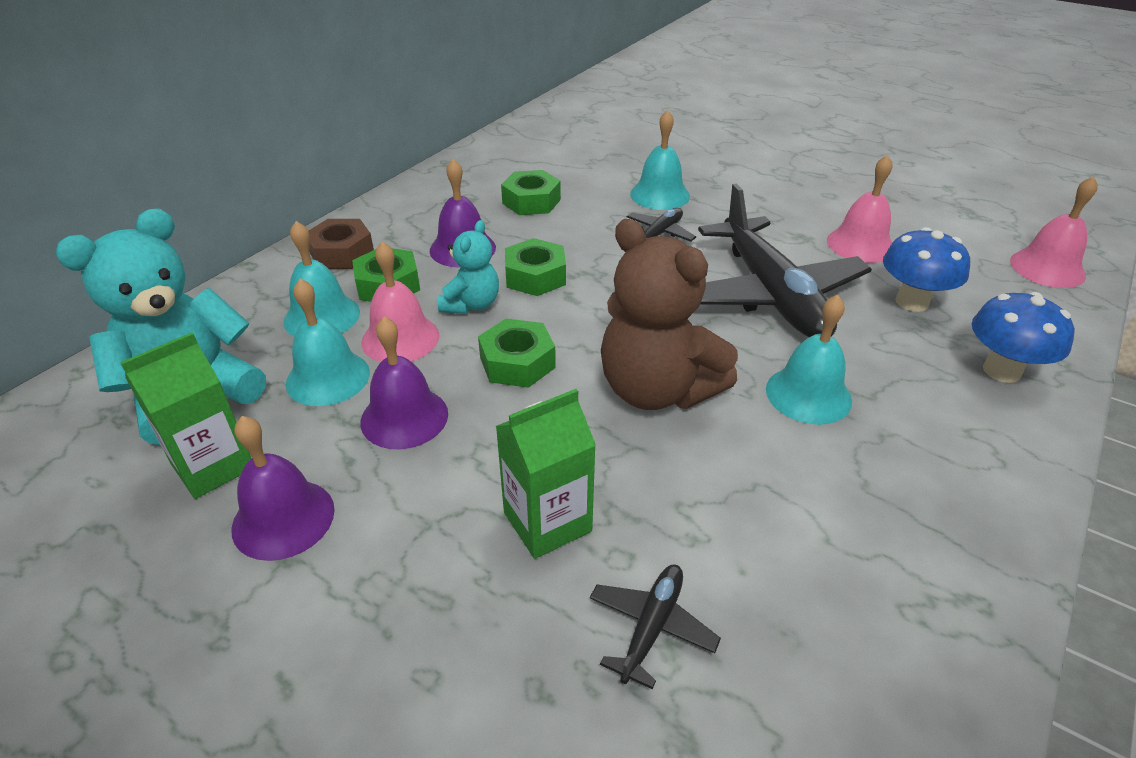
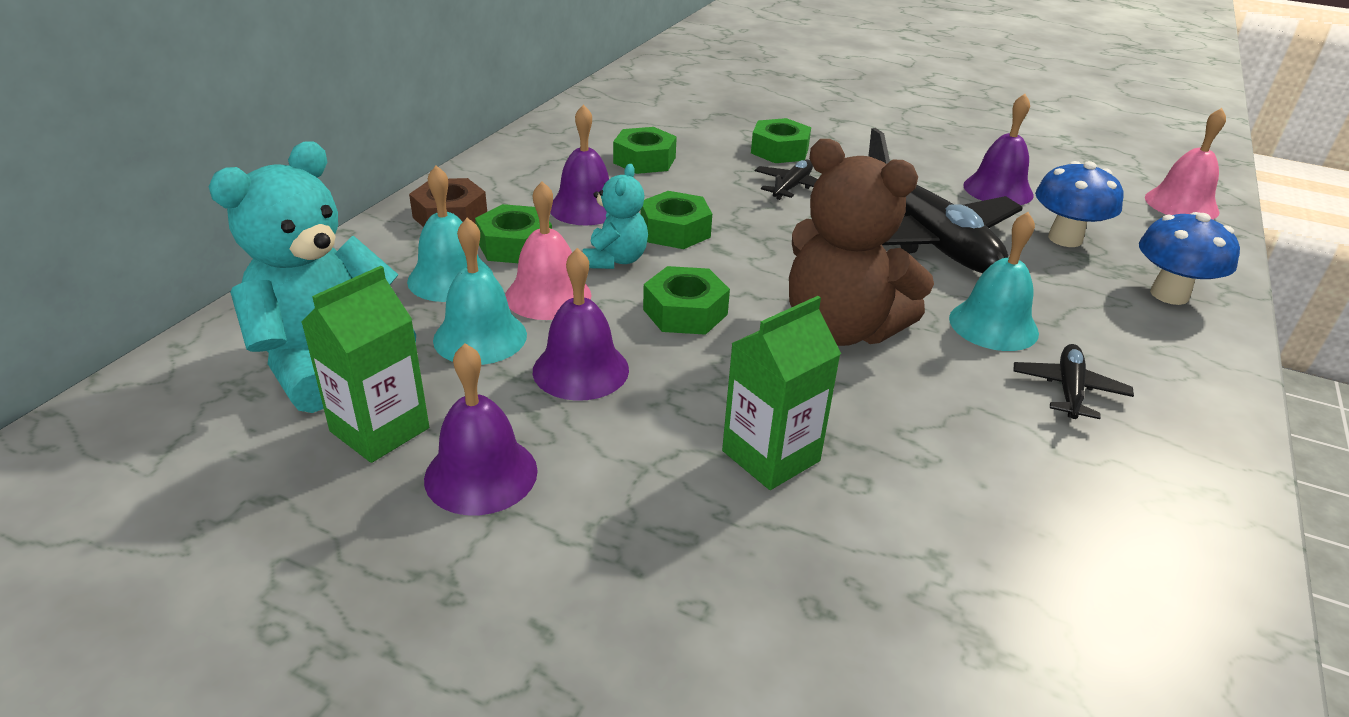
camera: 10 degrees left, 5 degrees down
black plane [590,565,721,689] -> black plane moved to [1013,344,1134,419]
turquoise bell [630,110,690,210] -> green nut [751,118,811,163]
pink bell [827,155,892,263] -> purple bell [963,94,1034,205]

